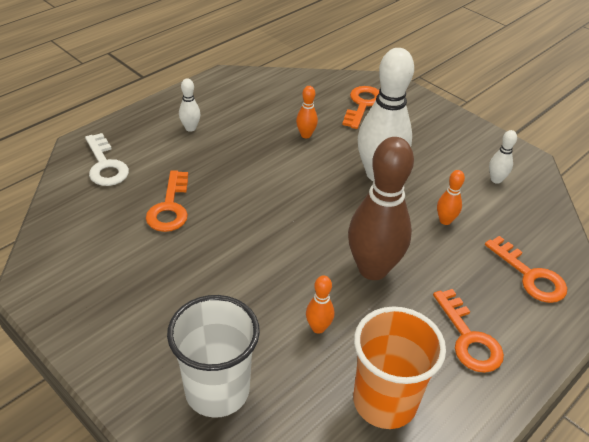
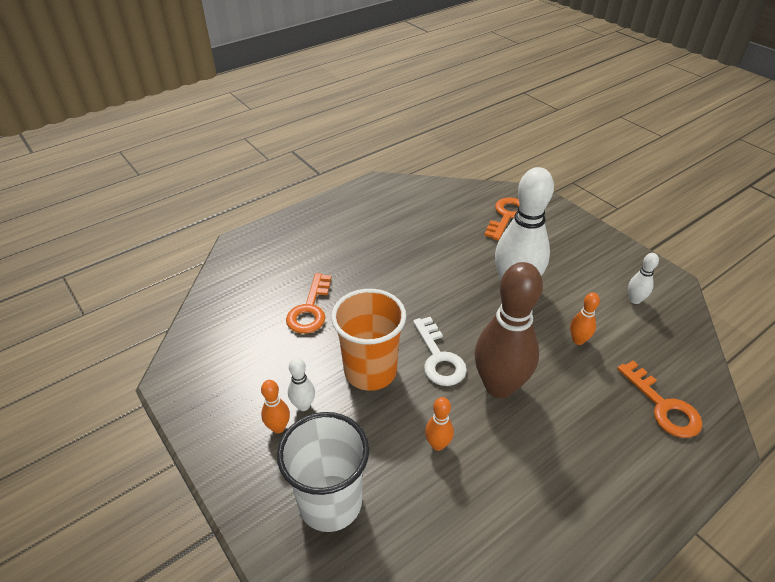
camera: 10 degrees right, 0 degrees up
white key [85,133,129,186] -> white key moved to [413,317,467,386]
white bowling pin [179,78,201,132] -> white bowling pin moved to [288,358,315,411]
orange bowling pin [296,86,318,138] -> orange bowling pin moved to [261,380,290,433]
orange cup [353,306,446,429] -> orange cup moved to [331,289,406,391]
orange key [433,289,504,373] -> none

